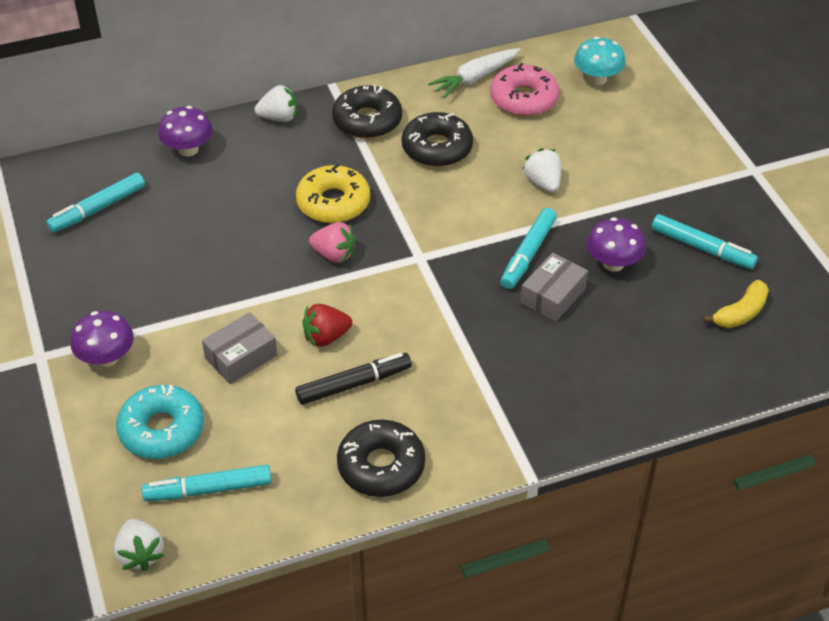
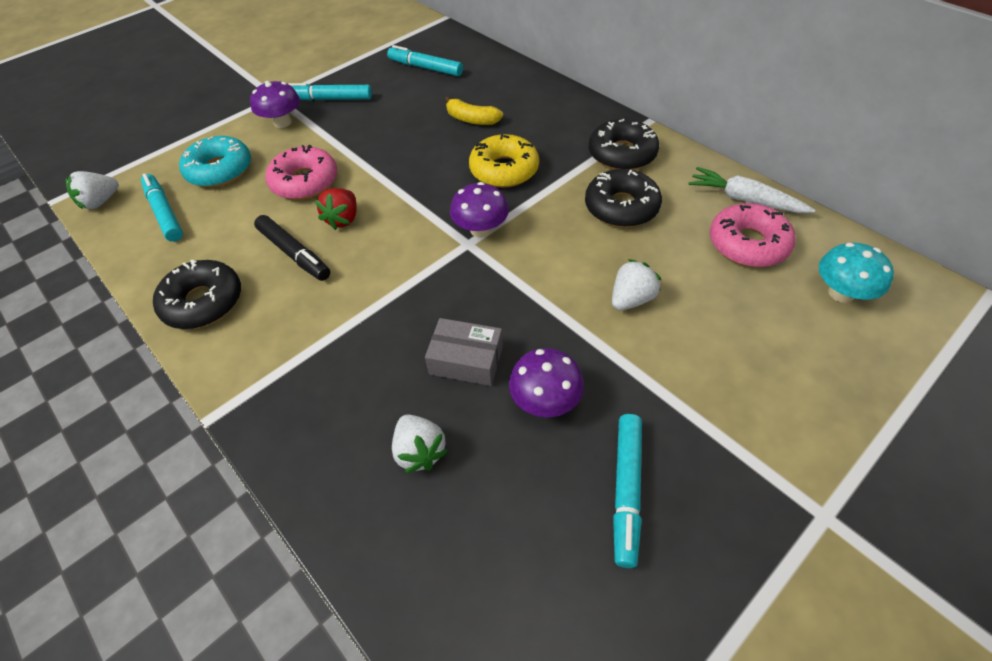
camera: 70 degrees right, 5 degrees up
purple mushroom [158,106,213,156] -> purple mushroom moved to [450,182,509,238]
grey box [202,312,278,384] -> pink donut [265,145,337,200]
white strawberry [254,85,298,122] -> white strawberry moved to [392,415,448,473]
red strawberry [303,304,352,347] -> red strawberry turned 120 degrees counterclockwise [315,188,357,230]
pink strawberry [309,222,356,263] -> none
turquoise marker [500,208,557,289] -> turquoise marker moved to [289,83,372,100]
yellow banana [703,280,769,328] -> yellow banana moved to [445,97,503,125]

